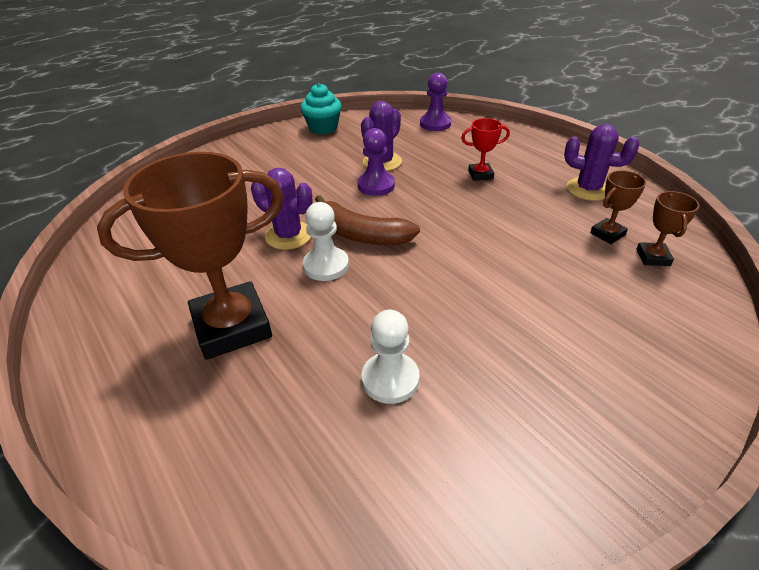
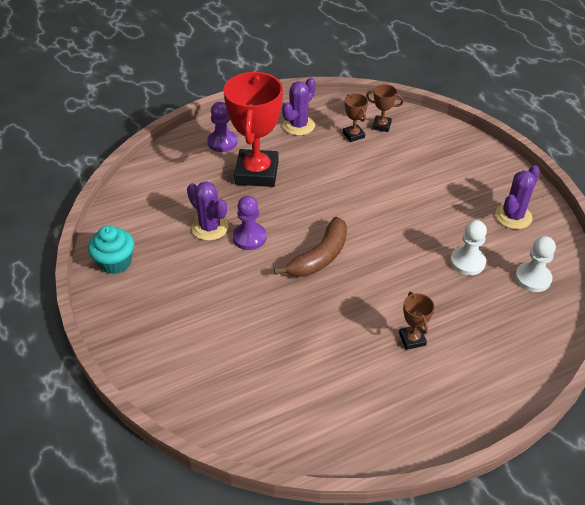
camera: 80 degrees left, 5 degrees up
brown trophy [97,152,284,360] -> brown trophy [399,292,435,350], size x0.44
purple cactus [251,168,313,250] -> purple cactus moved to [495,165,540,229]
white pawn [303,202,349,281] -> white pawn moved to [515,236,556,292]
purple pawn [420,73,451,131] -> purple pawn moved to [207,102,237,152]
red trophy [461,118,510,181] -> red trophy [223,72,283,187], size x2.25

